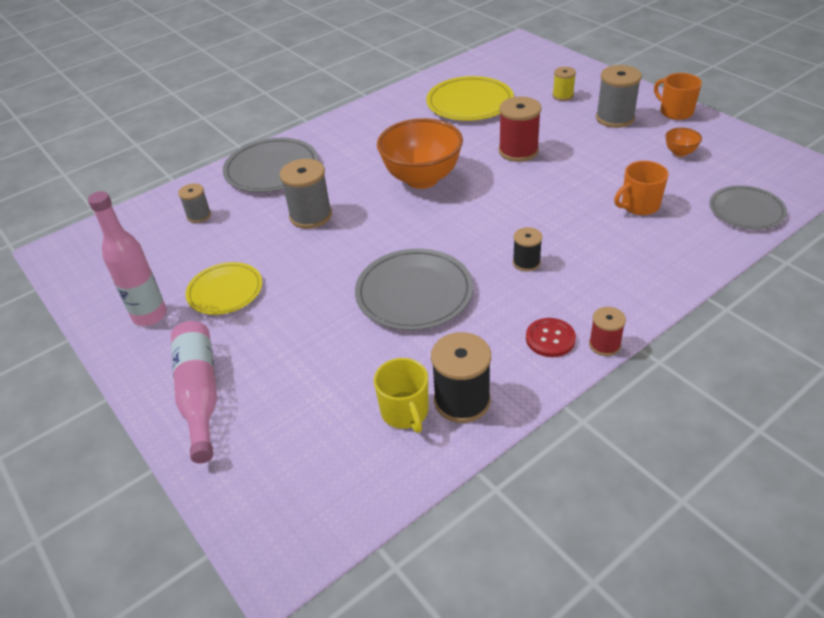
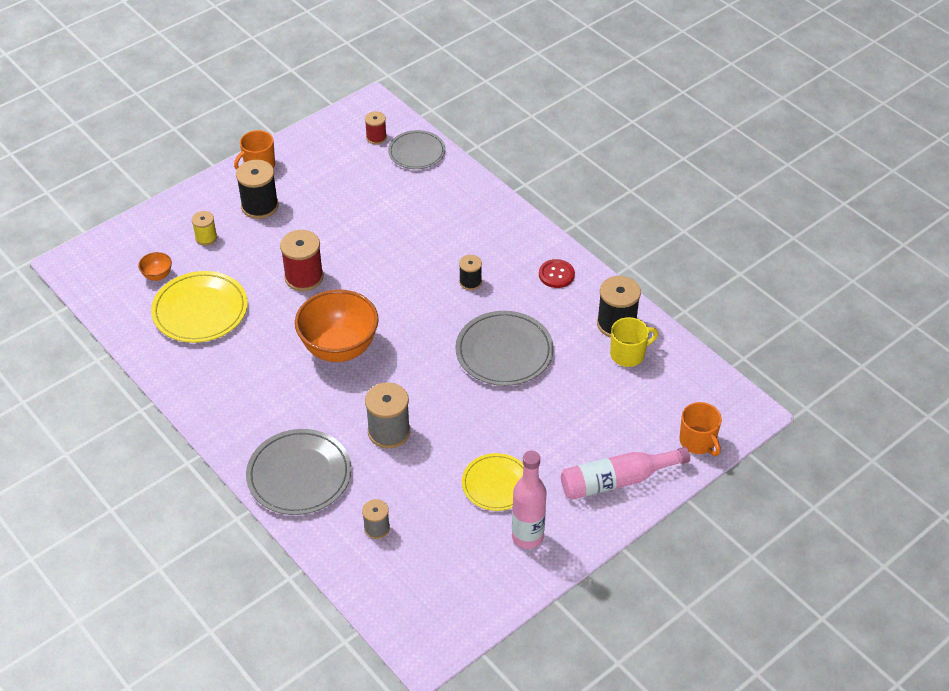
camera: 95 degrees left, 5 degrees up
red spool [589,307,626,356] -> red spool moved to [365,111,387,144]
grey spool [596,65,642,128] -> black spool [236,160,279,219]
orange mug [614,161,669,215] -> orange mug moved to [680,402,722,456]
orange bowl [665,128,702,157] -> orange bowl moved to [138,252,172,281]

